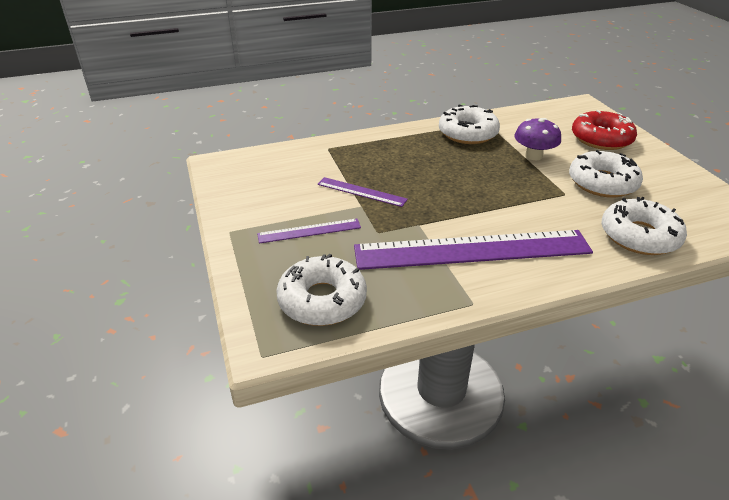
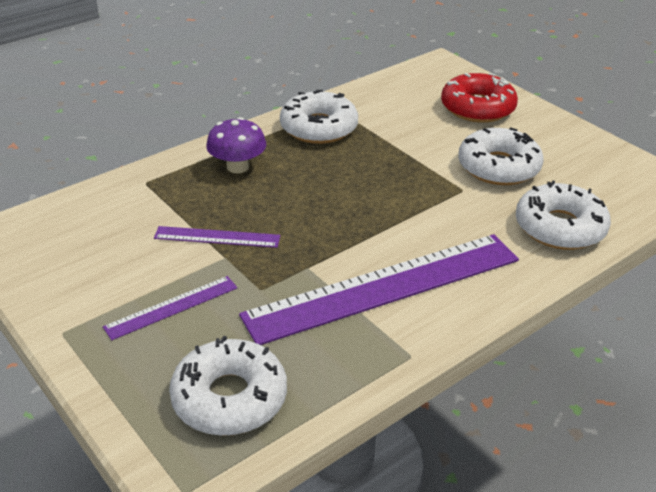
camera: 20 degrees left, 0 degrees up
purple mushroom [514,118,561,160] -> purple mushroom moved to [206,117,266,174]

